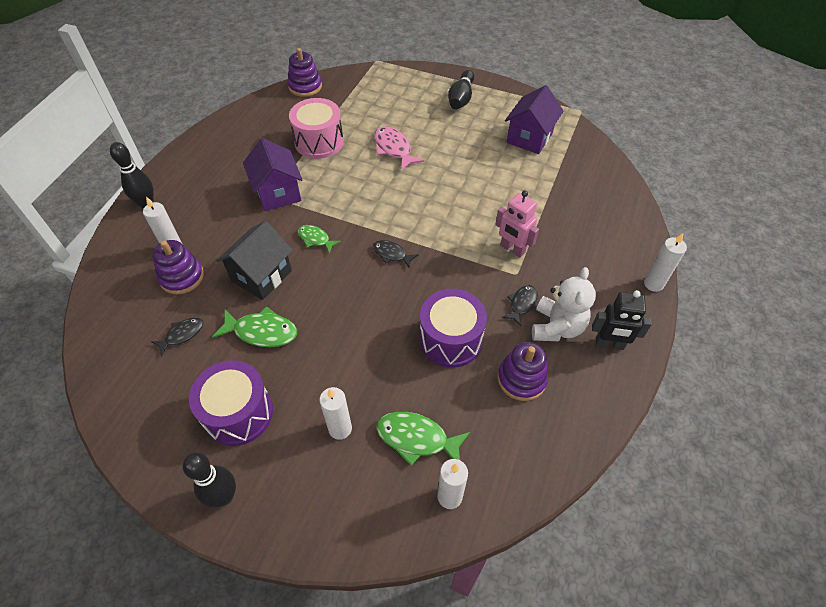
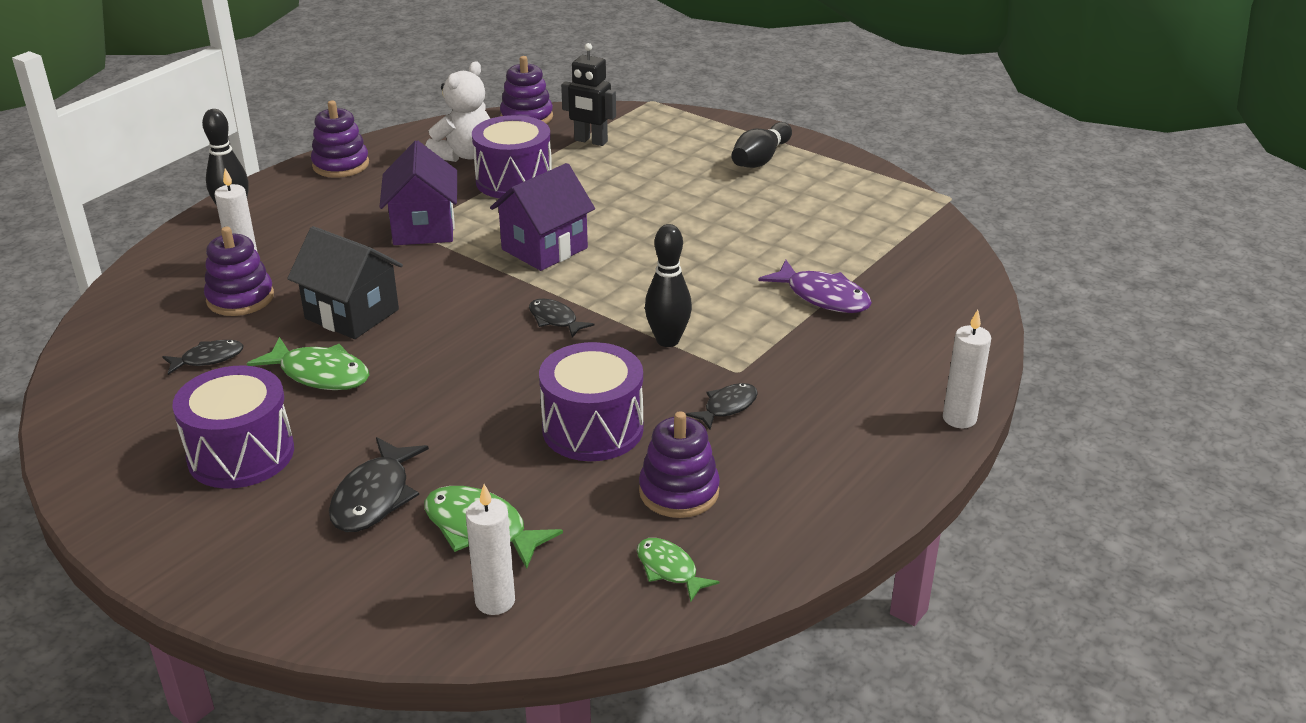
camera: 15 degrees right, 20 degrees down
black bowling pin [183,453,236,508] -> black bowling pin moved to [645,224,692,347]
black house [216,221,293,300] -> black house turned 75 degrees clockwise [287,226,403,339]
pink drum [289,98,344,159] -> purple drum [472,115,552,198]
green fish [298,225,341,253] -> green fish moved to [637,538,720,602]
white candle [319,387,352,440] -> black fish [329,437,429,532]
pink fish [374,126,424,171] -> none
pink robot [495,190,539,258] -> none
purple house [505,85,564,154] -> purple house moved to [490,163,595,271]
white teddy bear [532,267,596,341] -> white teddy bear moved to [425,61,490,162]
black robot [592,290,652,350] -> black robot moved to [561,43,616,146]
none -> purple stacking toy [311,100,369,178]
none -> purple fish [758,260,872,313]

